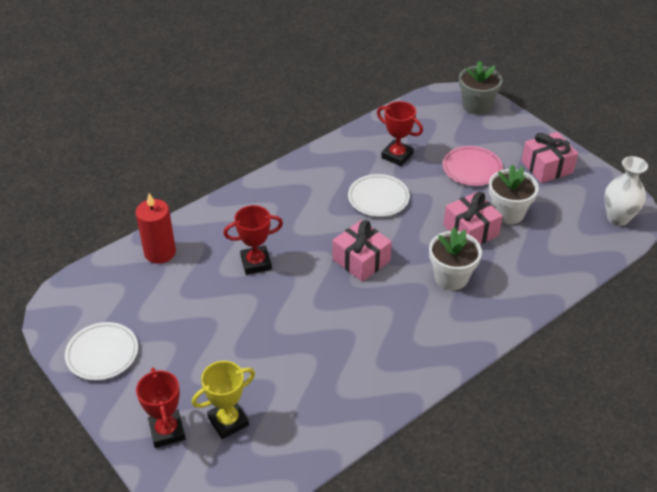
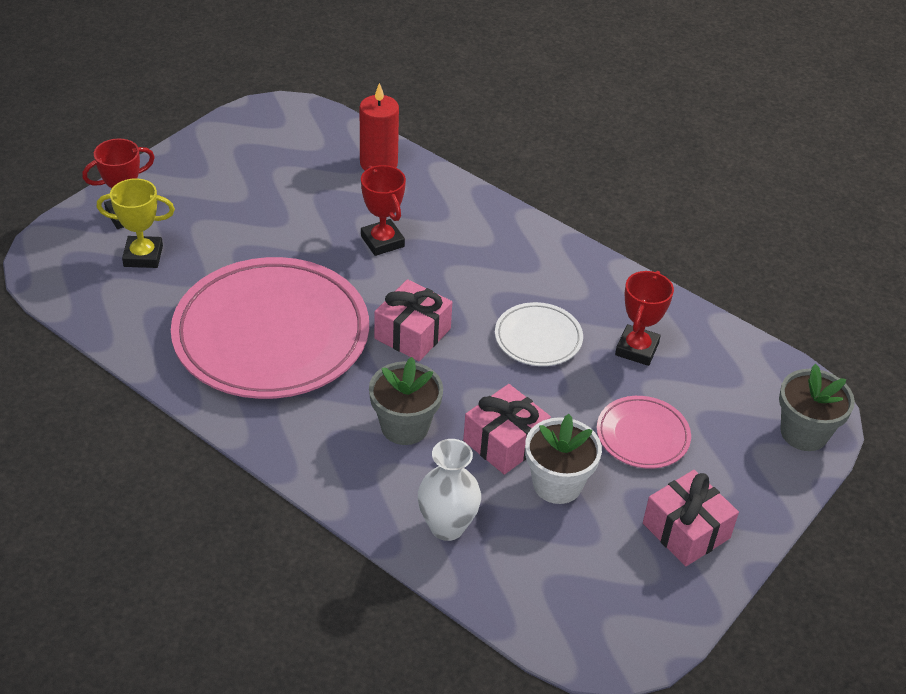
camera: 75 degrees right, 0 degrees up
white plate [65,322,138,380] -> none
yellow trophy [192,361,255,439] -> yellow trophy turned 45 degrees counterclockwise [97,178,175,268]
white flower pot [429,227,482,290] -> grey flower pot [369,357,443,445]
white vase [604,156,648,226] -> white vase moved to [418,439,481,541]
none -> pink plate [171,257,369,399]

